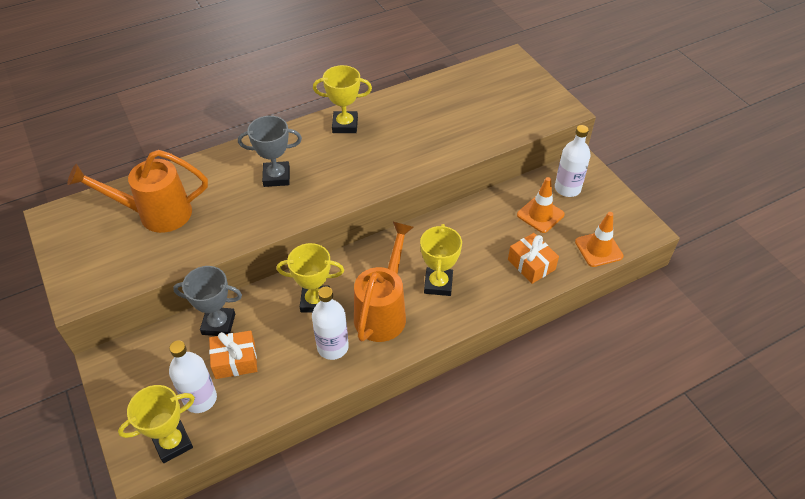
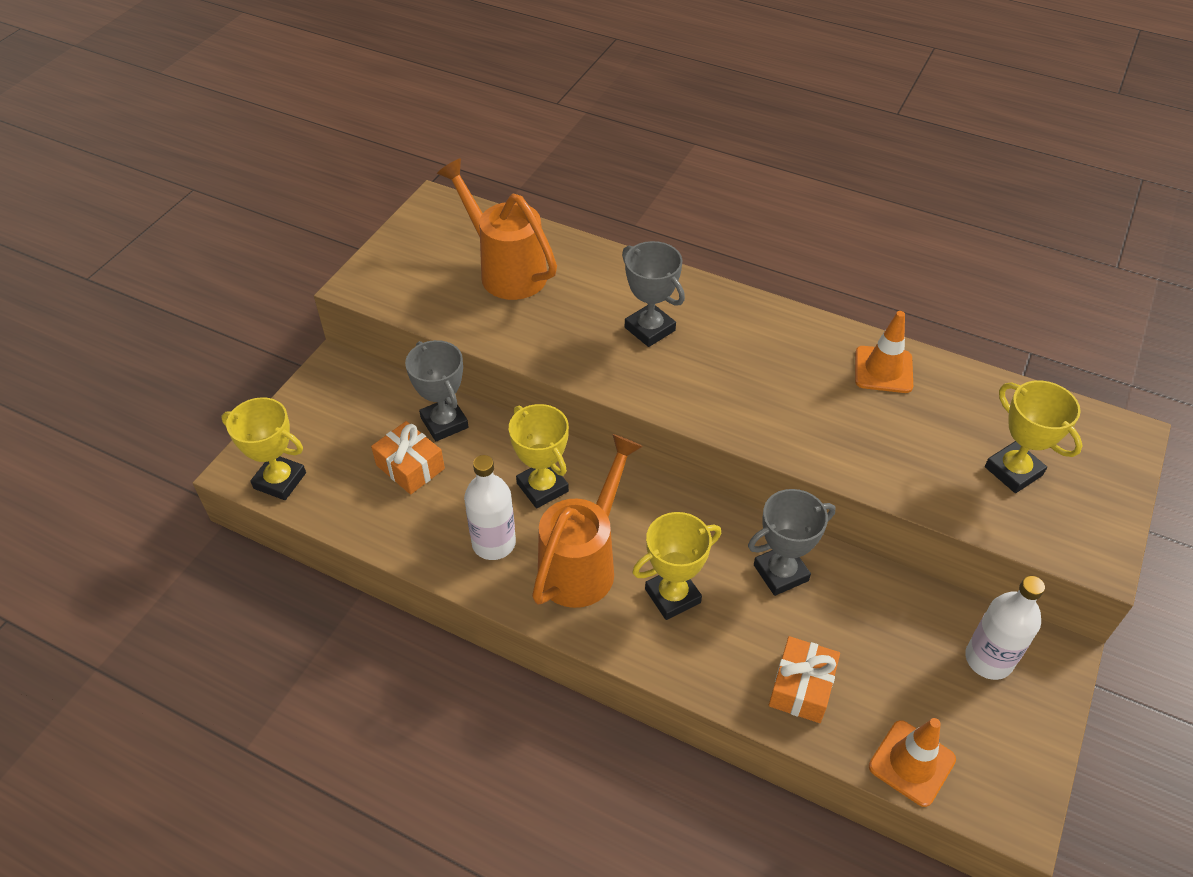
camera: 55 degrees right, 0 degrees up
white bottle [169,341,217,413] -> none
yellow trophy [313,65,372,133] -> yellow trophy moved to [985,380,1082,493]
orange watering can [354,222,414,342] -> orange watering can turned 45 degrees counterclockwise [532,434,643,608]
orange traffic cone [517,177,565,233] -> orange traffic cone moved to [855,311,913,393]
none -> grey trophy [748,489,835,596]

